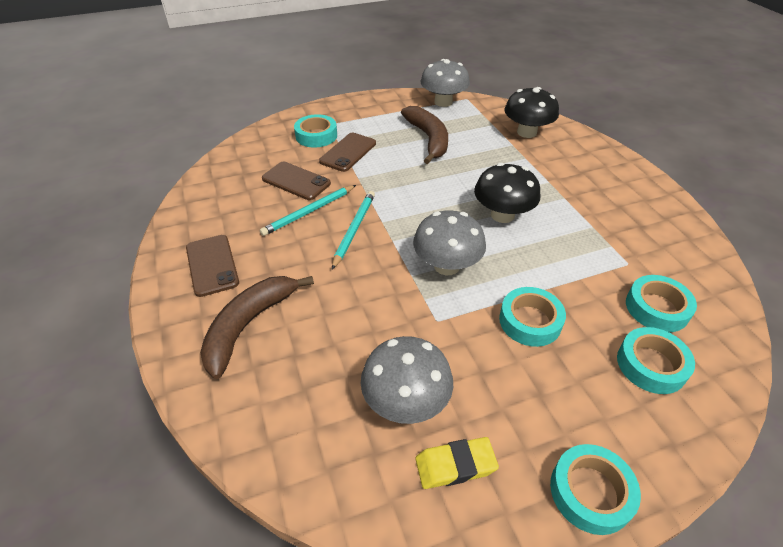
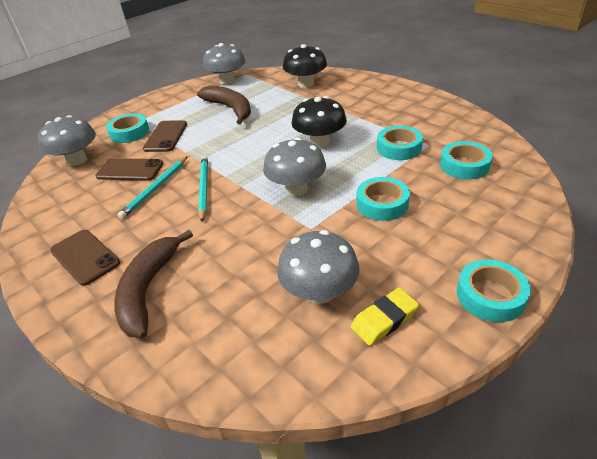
camera: 20 degrees left, 5 degrees down
turquoise tape [617,327,695,394] -> turquoise tape moved to [377,125,423,160]
none -> grey mushroom [38,115,96,166]

